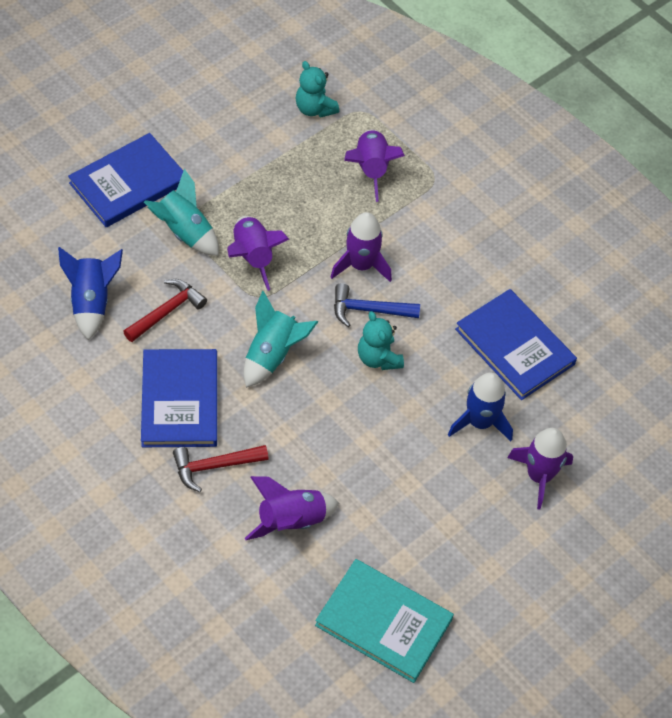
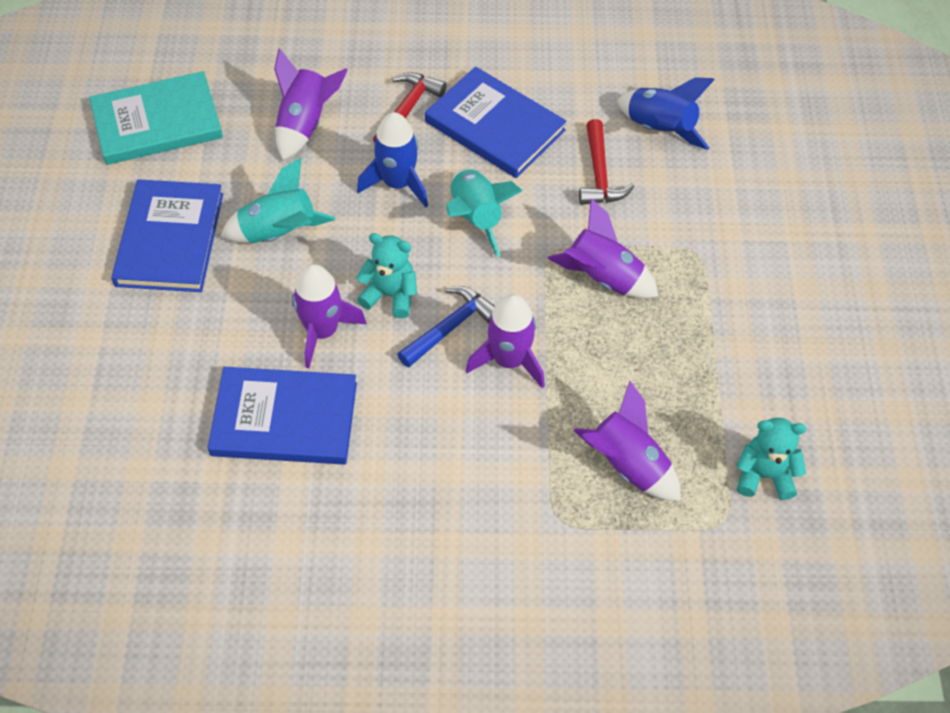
camera: 135 degrees right, 0 degrees up
blue book [68,133,183,228] -> blue book moved to [111,179,223,292]
turquoise rocket [144,169,219,256] -> turquoise rocket moved to [221,158,336,243]
blue rocket [448,373,513,441] -> blue rocket moved to [357,112,428,208]
purple rocket [507,428,573,510] -> purple rocket moved to [292,264,367,369]

